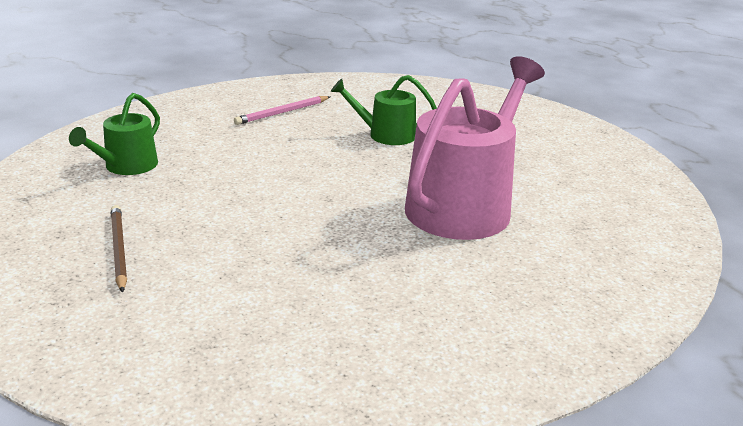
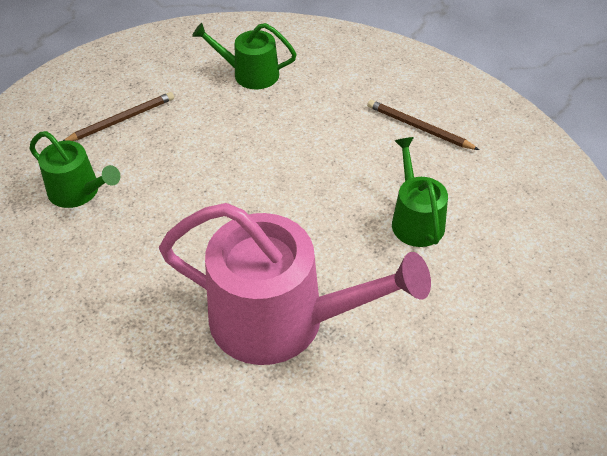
camera: 75 degrees right, 20 degrees up
pink pencil [234,96,331,125] -> brown pencil [367,100,479,150]
none -> green watering can [29,131,121,208]

